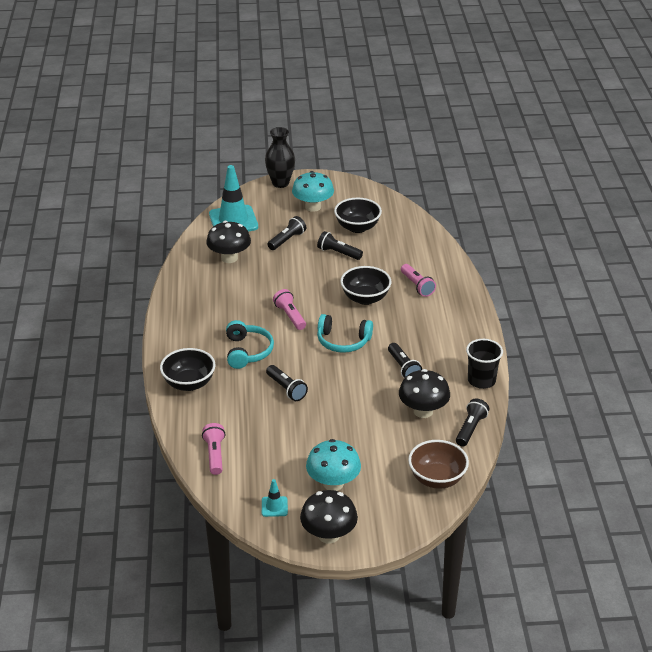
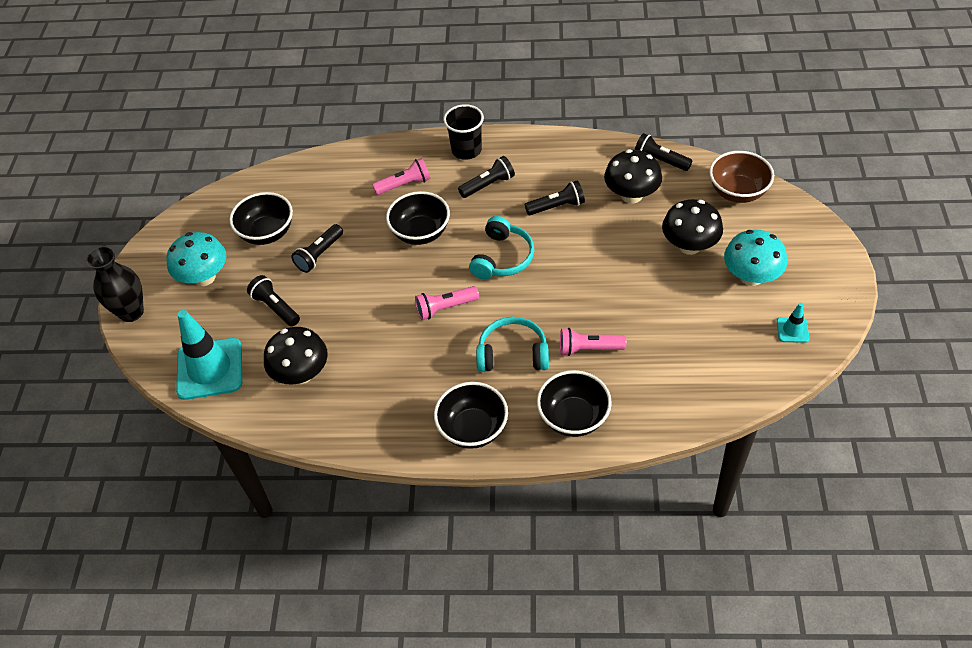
camera: 80 degrees left, 15 degrees up
pink flashlight [202,423,225,475] -> pink flashlight moved to [560,328,626,356]
black flashlight [266,365,308,401] -> black flashlight moved to [458,156,515,198]
black mushroom [300,490,358,544] -> black mushroom moved to [662,199,723,255]
black cup [466,339,503,389] -> black cup moved to [444,104,484,160]
none -> black bowl [434,382,508,449]

